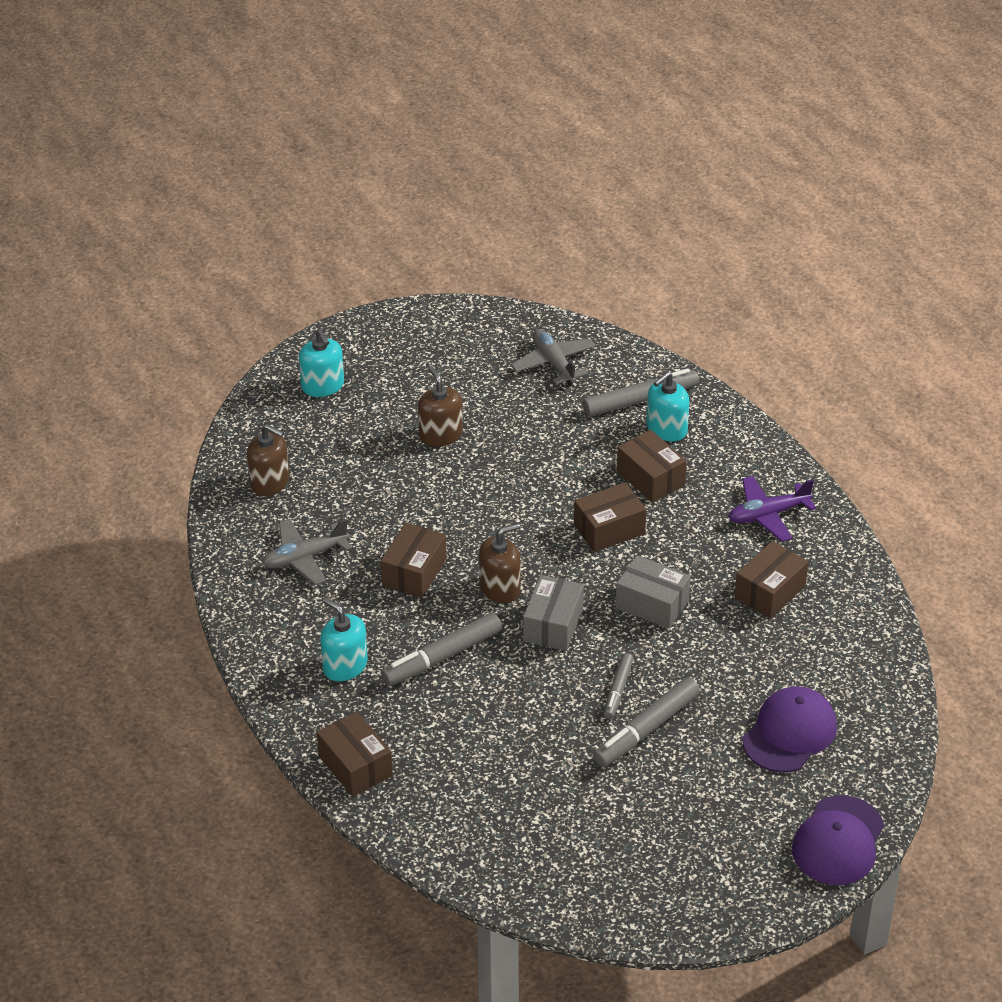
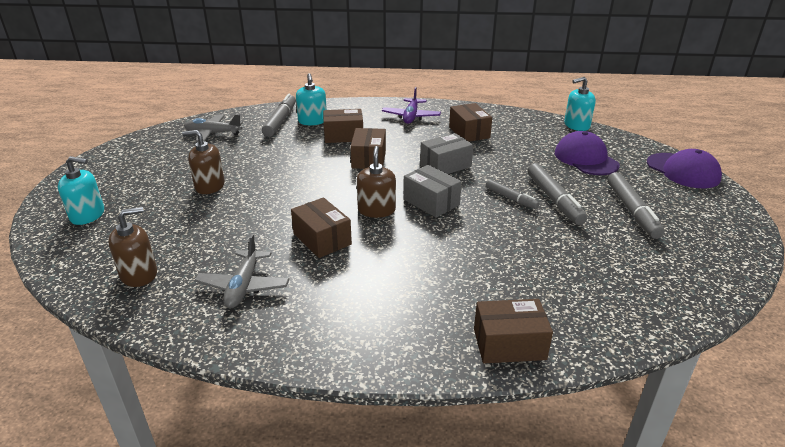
camera: 60 degrees left, 10 degrees down
turquoise soap dispenser [320,598,368,681] -> turquoise soap dispenser moved to [564,77,596,131]
grey marker [381,613,502,686] -> grey marker moved to [607,172,665,239]

